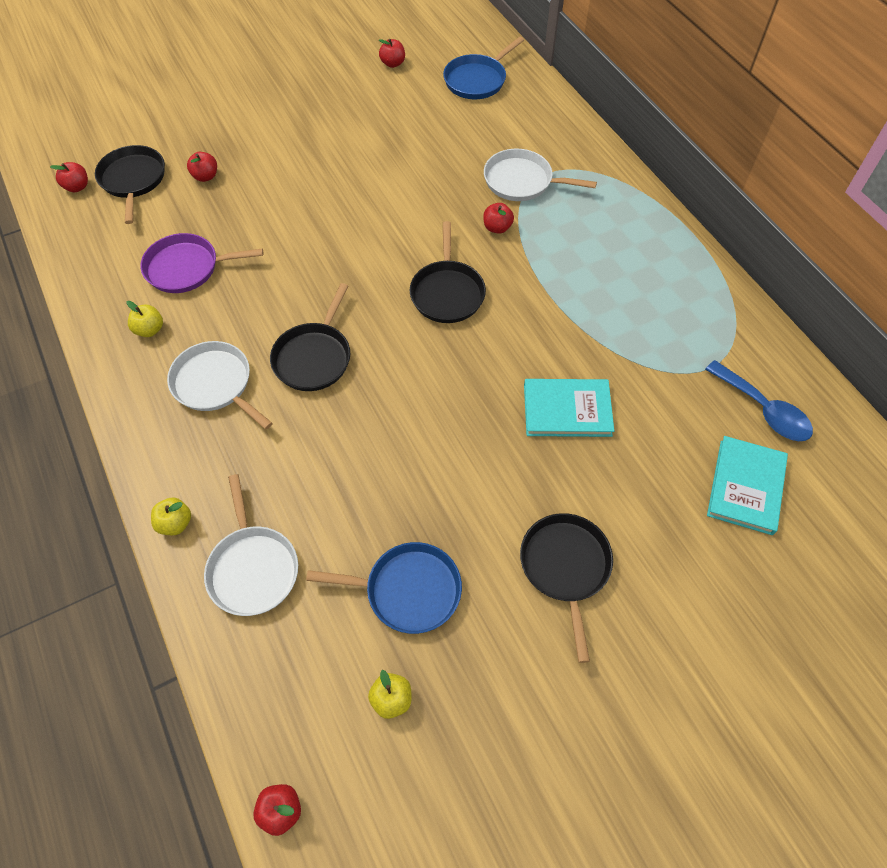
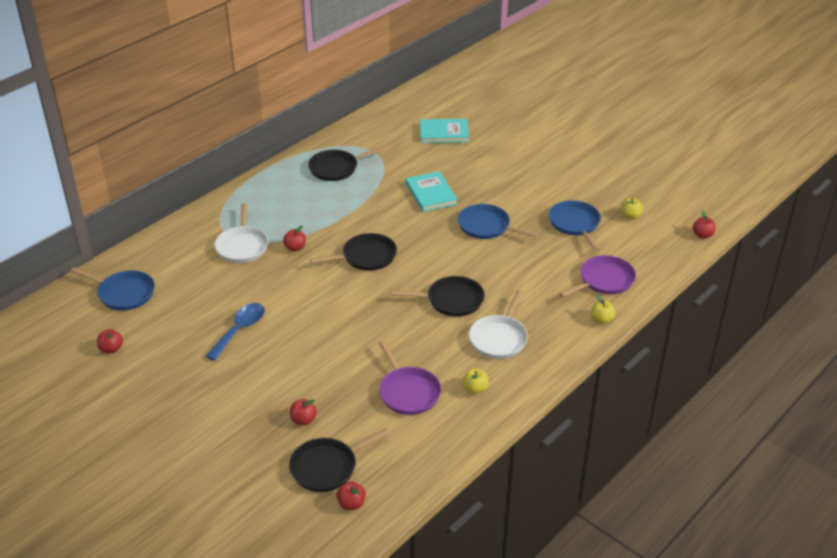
camera: 110 degrees left, 20 degrees down
white pan [204,474,298,616] -> purple pan [559,255,636,297]
black pan [520,513,613,663] -> black pan moved to [308,147,385,181]
blue spoon [705,360,813,441] -> blue spoon moved to [205,303,265,361]
none -> blue pan [458,204,539,239]

